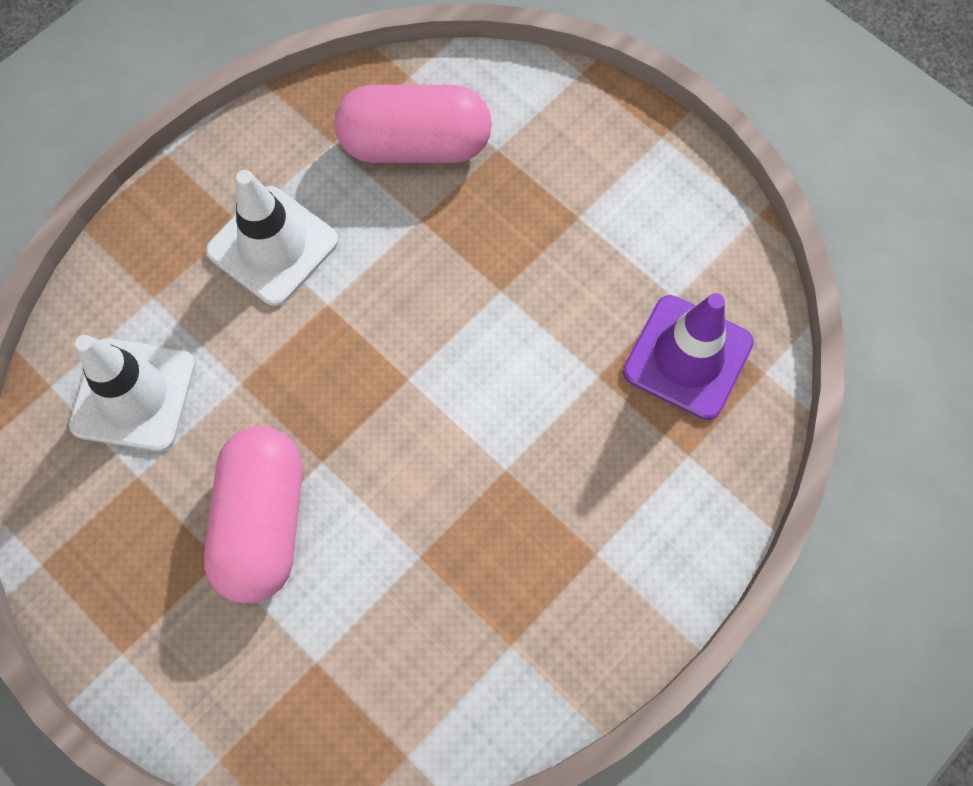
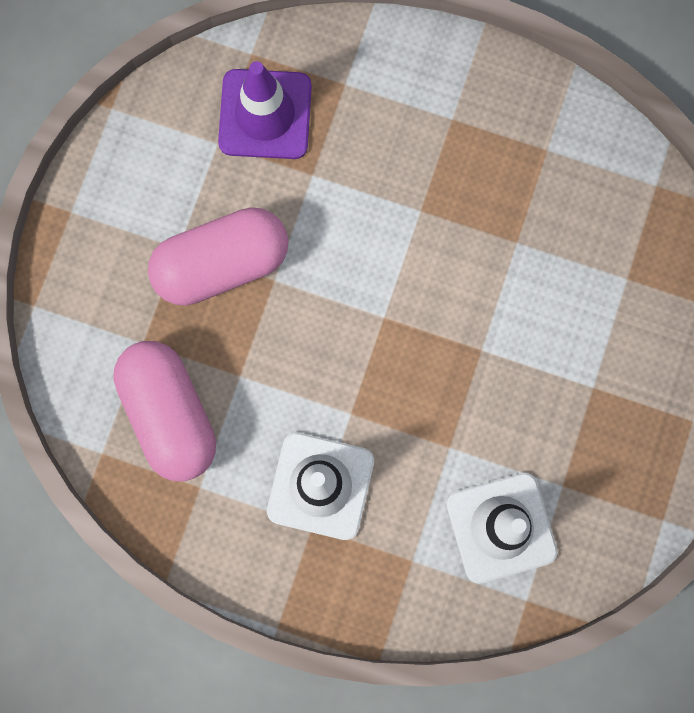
camera: 115 degrees left, 10 degrees up
pink capsule [204,426,302,603] -> pink capsule moved to [148,207,288,306]

